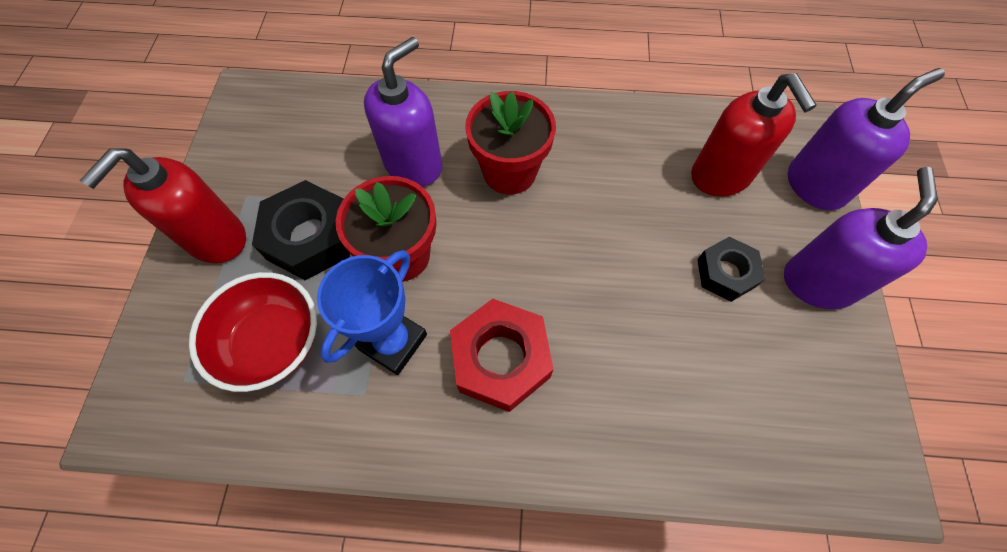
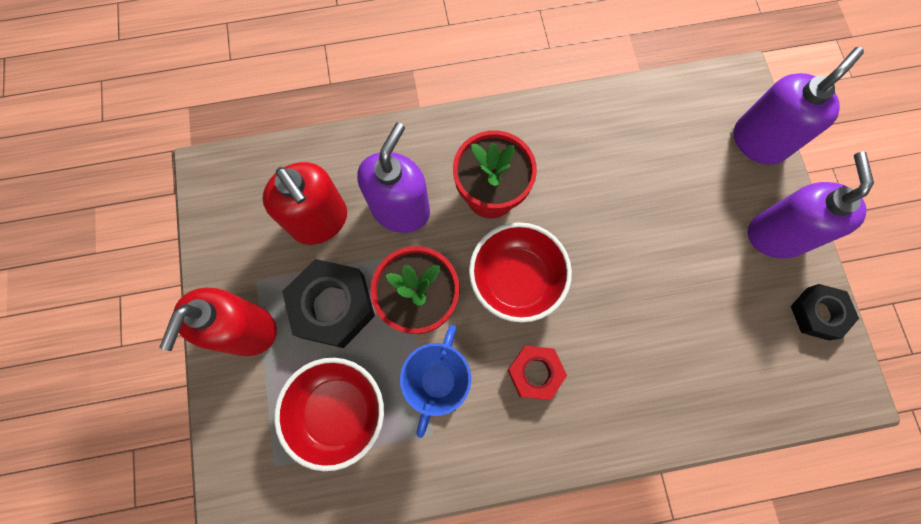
camera: 15 degrees left, 10 degrees up
red nut [450,299,554,412] -> red nut [507,346,567,400], size x0.63
red soap dispenser [691,73,816,197] -> red soap dispenser moved to [262,162,347,245]
black nut [697,237,765,302] -> black nut moved to [790,284,859,341]
none -> red bowl [469,222,572,323]

